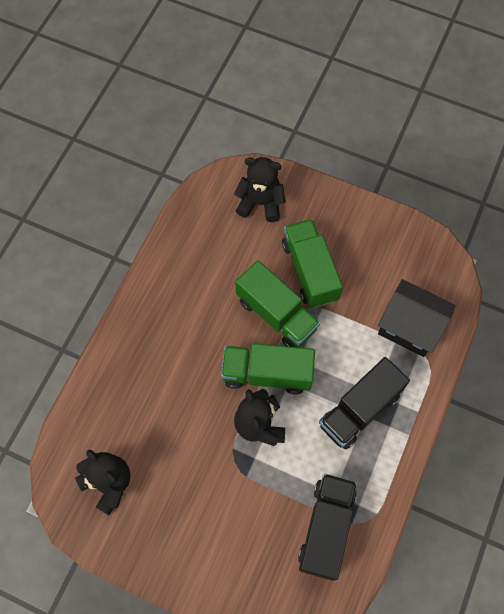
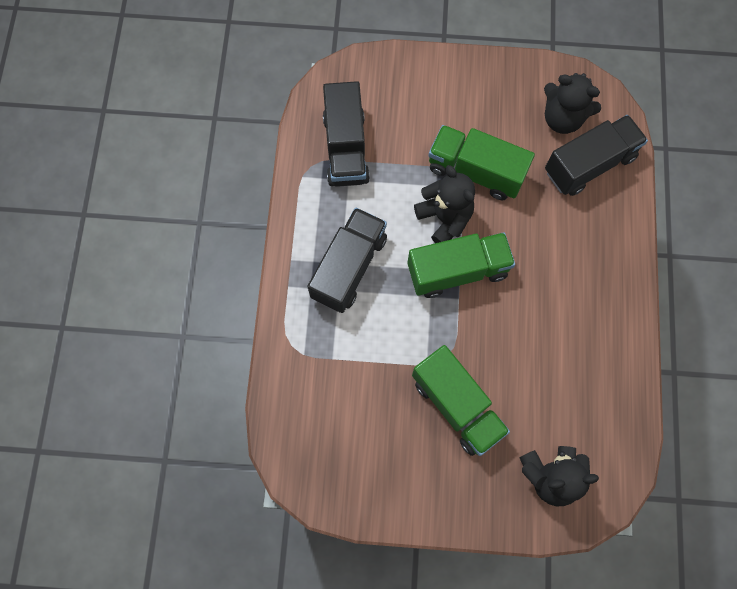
camera: 160 degrees right, 5 degrees up
green truck [235,260,320,347] -> green truck moved to [428,125,535,200]
black house [378,279,456,357] -> none
none -> black truck [545,115,648,196]

